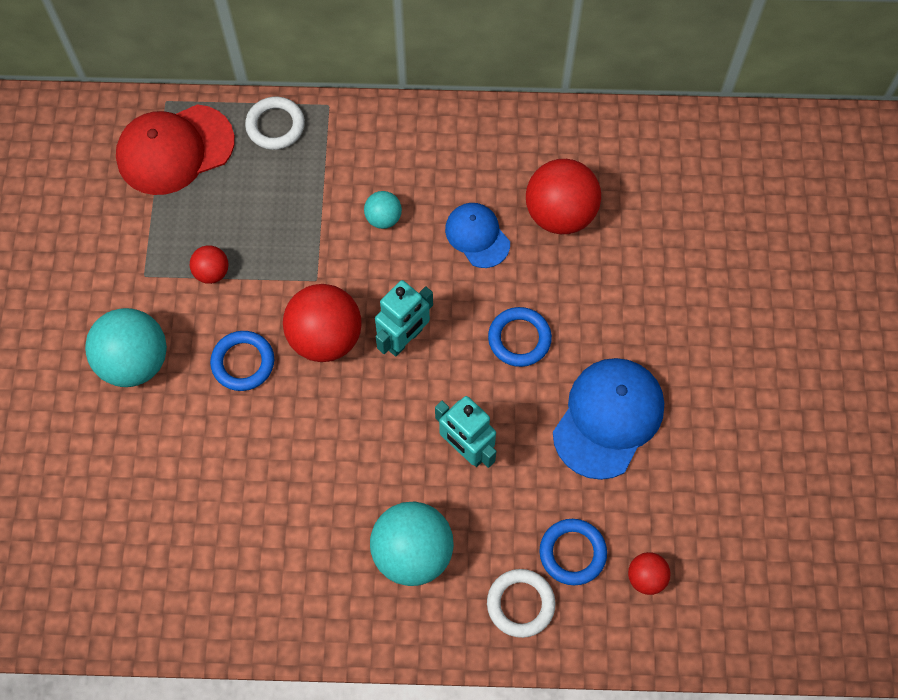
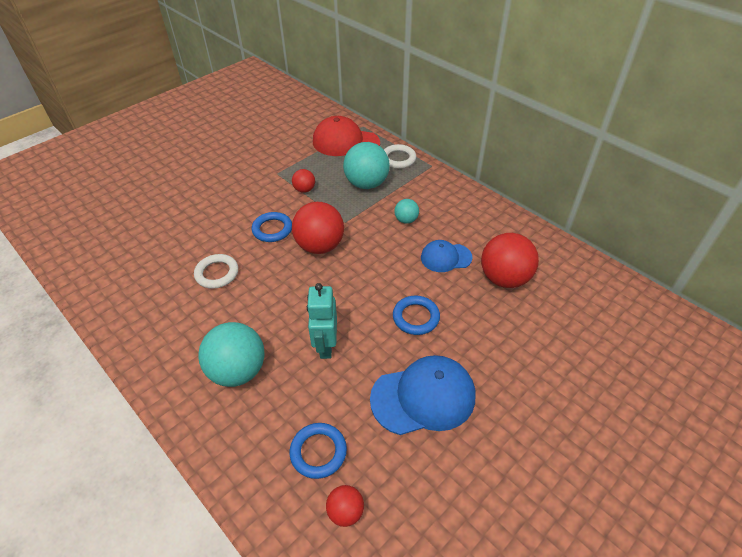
camera: 45 degrees right, 20 degrees down
turquoise ball [85,308,167,387] -> turquoise ball moved to [343,142,390,189]
turquoise robot [375,280,433,356] -> none
blue cap [445,203,510,268] -> blue cap turned 105 degrees counterclockwise [421,240,472,272]
white ring [487,569,555,638] -> white ring moved to [194,254,238,289]

